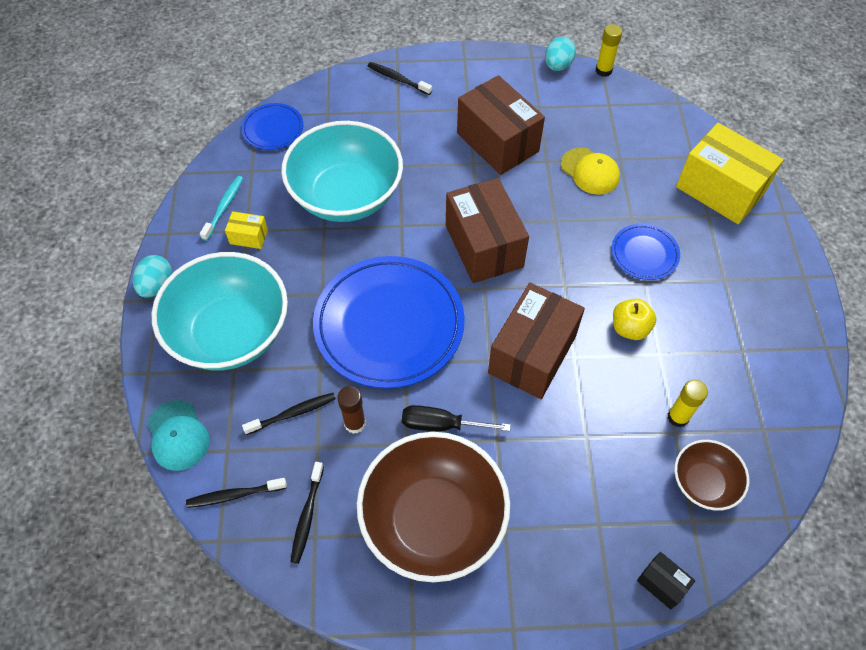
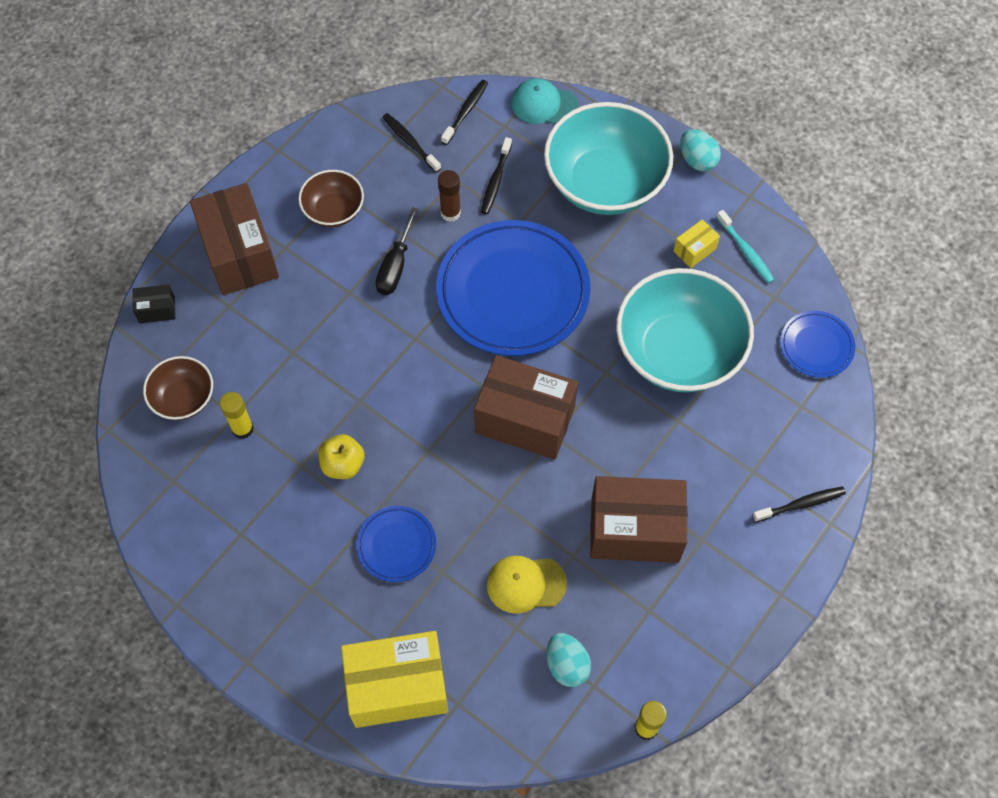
camera: 130 degrees right, 5 degrees up
brown bowl [357,432,510,582] -> brown bowl [298,170,364,227], size x0.51
black screwdriver [402,405,511,431] -> black screwdriver turned 150 degrees clockwise [375,207,418,295]
brown box [488,283,585,399] -> brown box moved to [190,183,279,295]
turquoise egg [545,37,576,71] -> turquoise egg moved to [546,633,591,687]

